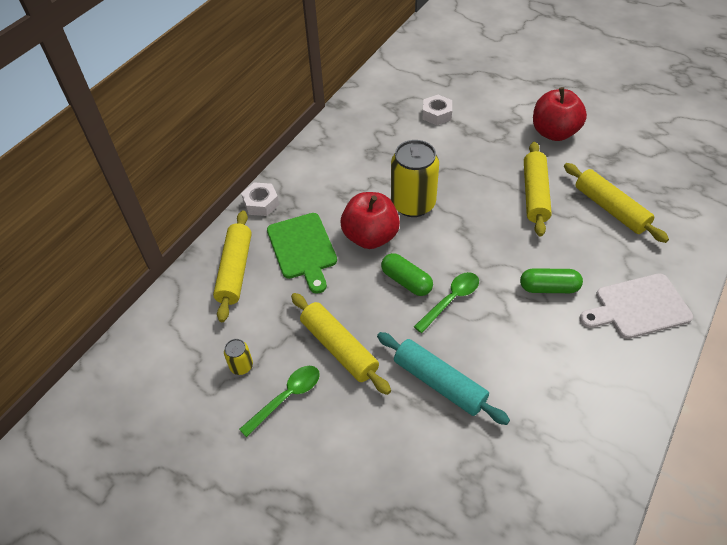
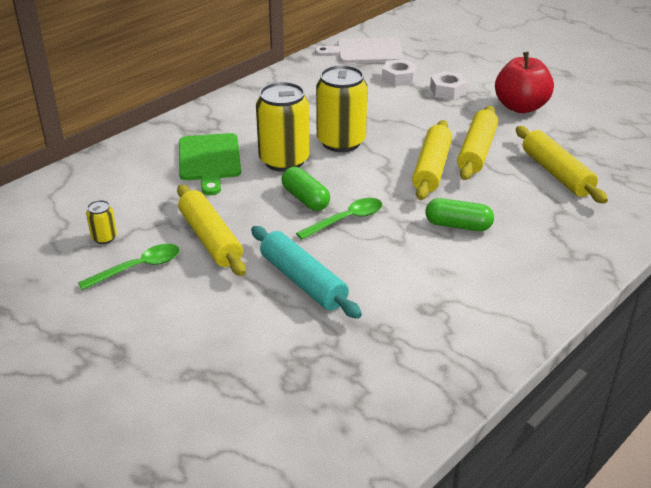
camera: 10 degrees right, 15 degrees down
yellow rolling pin [213,211,252,322] -> yellow rolling pin moved to [412,120,452,200]
white nut [241,182,279,216] -> white nut moved to [430,71,468,100]
red apple [341,192,400,249] -> yellow can [256,82,310,172]
white cutting board [579,273,693,339] -> white cutting board moved to [315,38,403,63]

